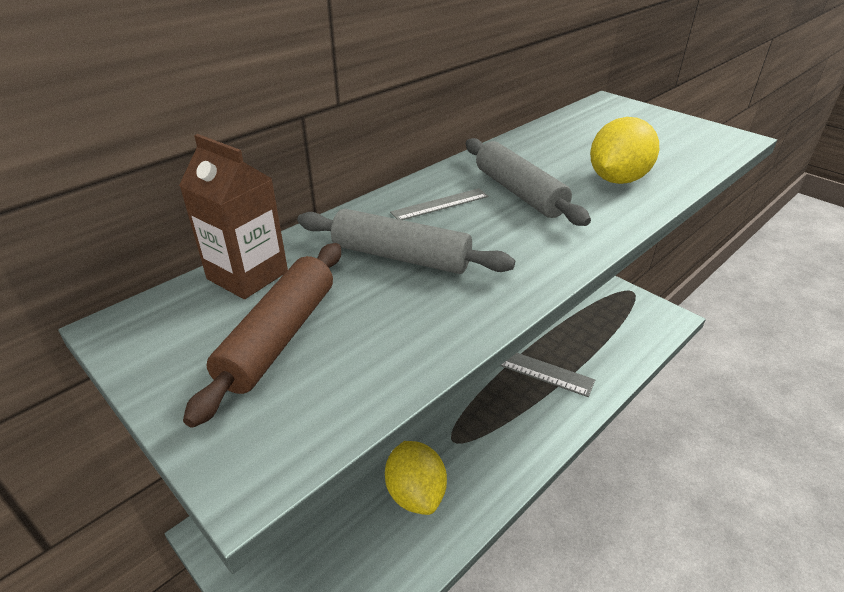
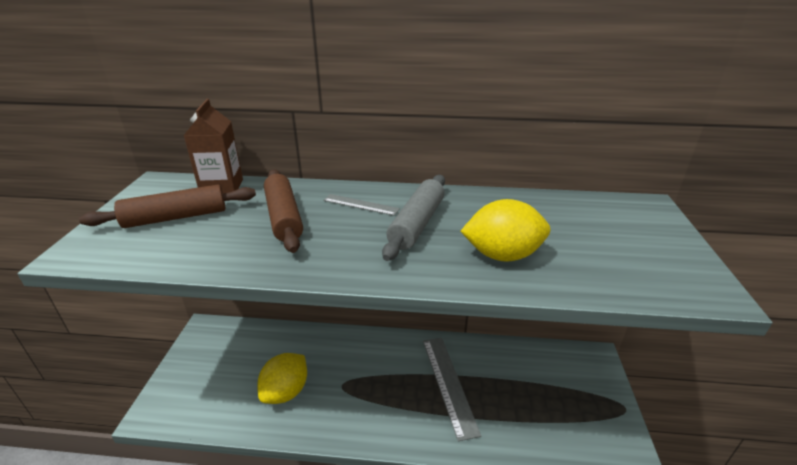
camera: 50 degrees right, 5 degrees down
grey rolling pin [297,209,515,274] -> brown rolling pin [264,169,303,253]

